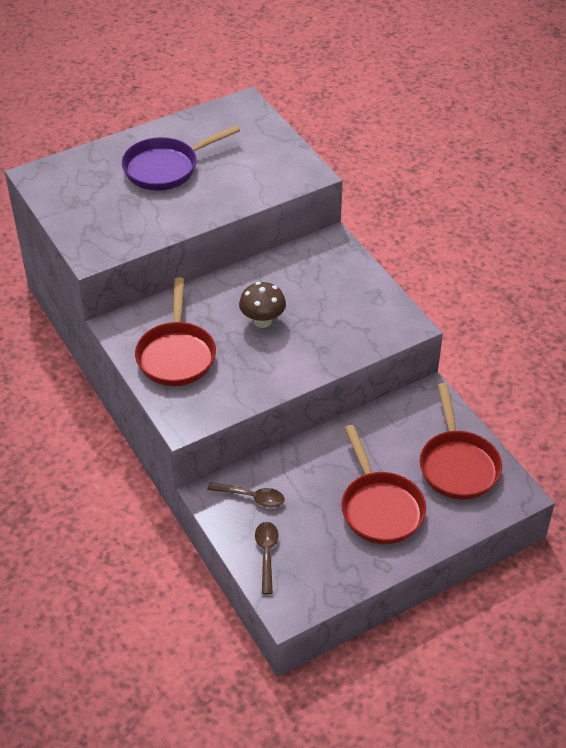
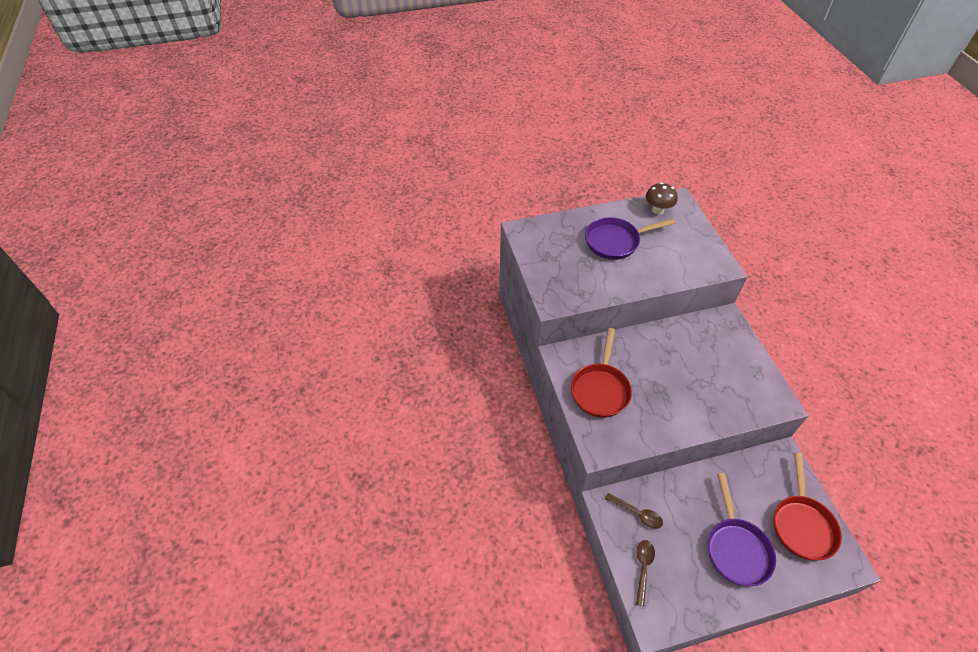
camera: 15 degrees right, 5 degrees up
brown mushroom [239,282,286,328] -> brown mushroom moved to [646,182,677,215]
red pan [341,425,426,544] -> purple pan [708,473,776,586]

